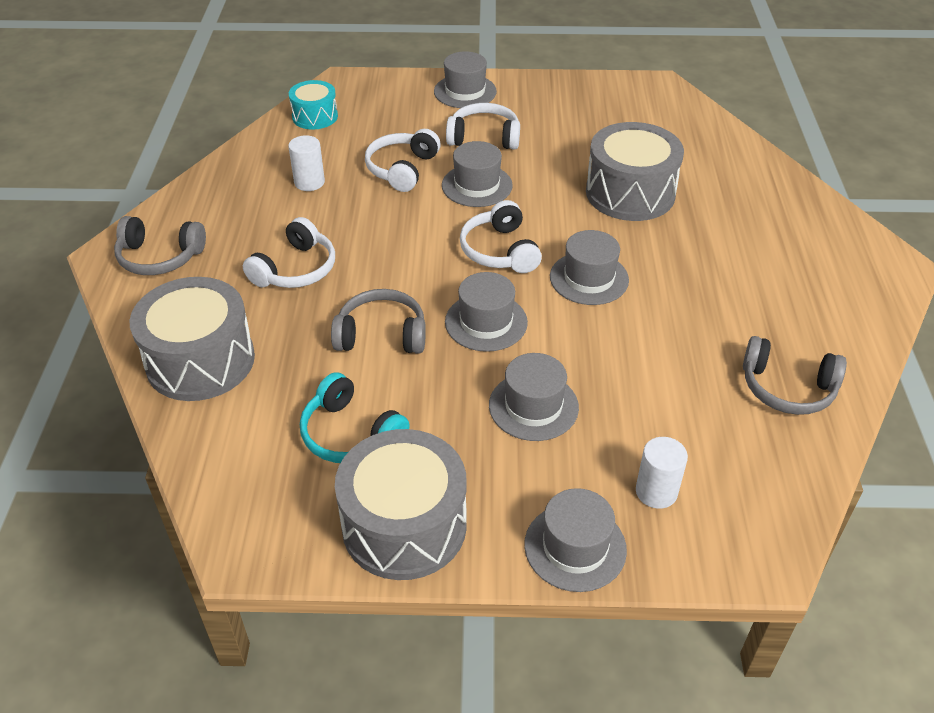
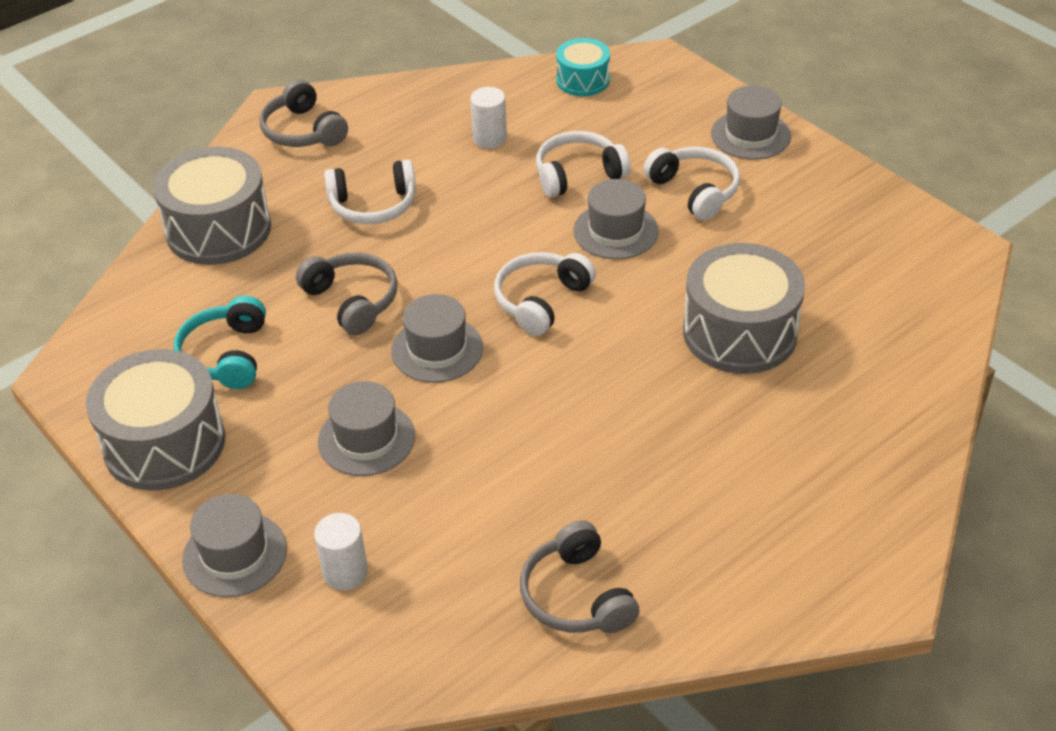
camera: 50 degrees right, 0 degrees up
grey hat [550,230,629,305] -> none

